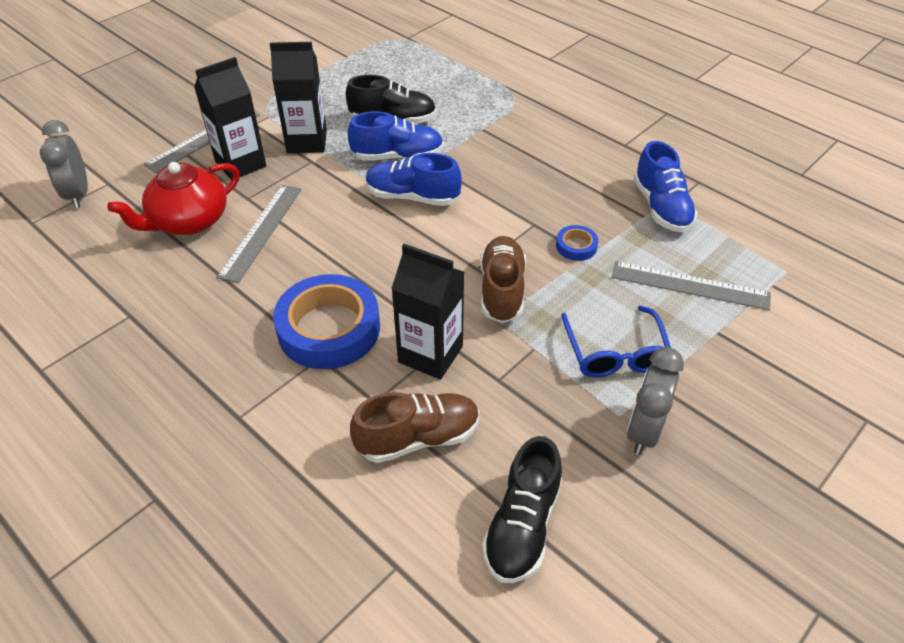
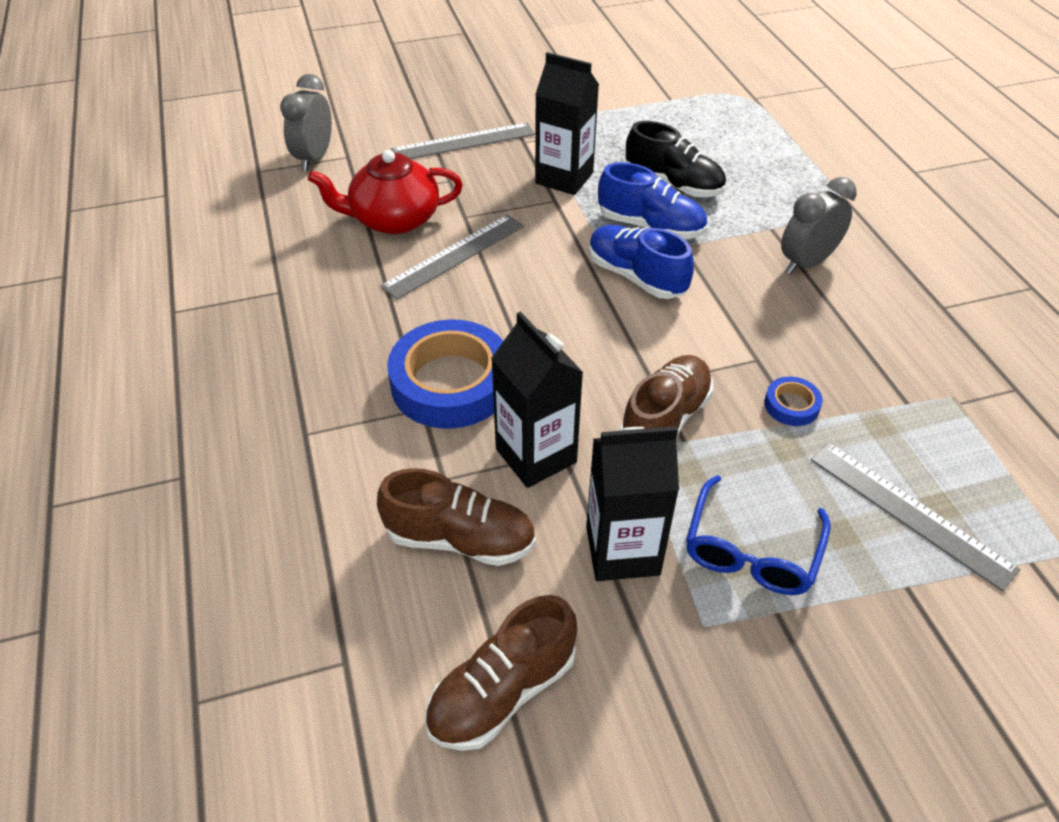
camera: 30 degrees right, 0 degrees up
black carton [194,57,266,180] -> black carton moved to [586,426,679,581]
black shoe [482,436,562,583] -> brown shoe [424,595,577,751]
grey clock [627,347,684,455] -> grey clock moved to [781,177,857,274]
blue shoe [634,141,698,232] -> none

